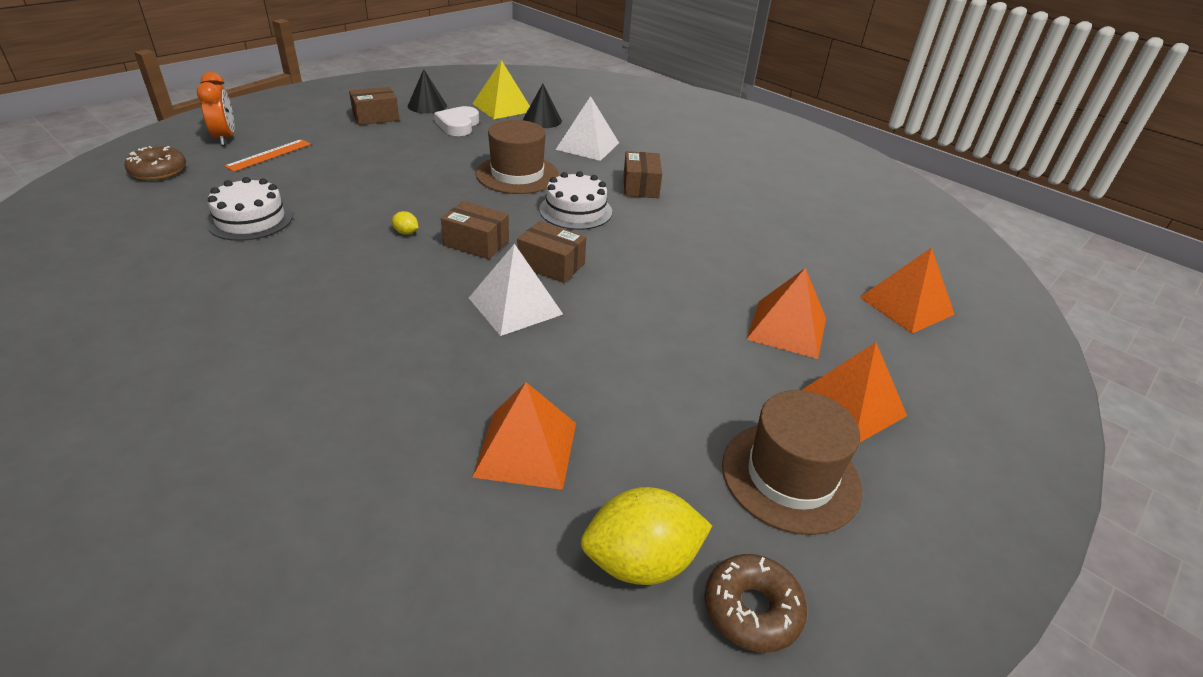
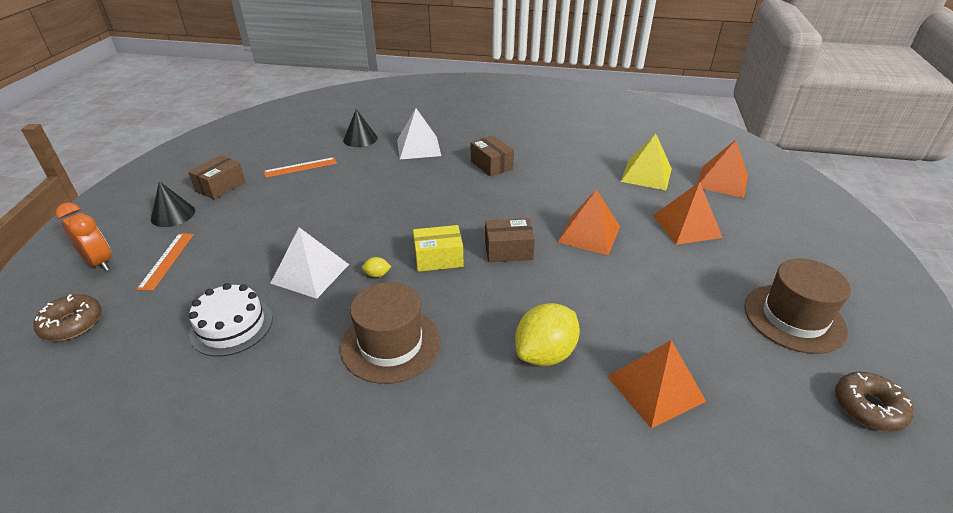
camera: 30 degrees left, 0 degrees up
black cone [408,69,447,113] -> black cone moved to [151,181,195,227]
white heart [434,106,479,136] -> orange ruler [264,157,337,178]
brown box [441,201,509,259] -> yellow box [413,225,464,272]
white pyramid [469,244,563,336] -> white pyramid moved to [270,227,349,299]
yellow pyramid [473,60,530,119] -> yellow pyramid moved to [621,134,672,190]
brown hat [476,120,559,194] -> brown hat moved to [340,282,440,384]
white cake [539,171,612,230] -> none
yellow lemon [581,487,712,585] -> yellow lemon moved to [515,303,580,366]
orange pyramid [802,342,907,442] -> orange pyramid moved to [558,189,620,255]

